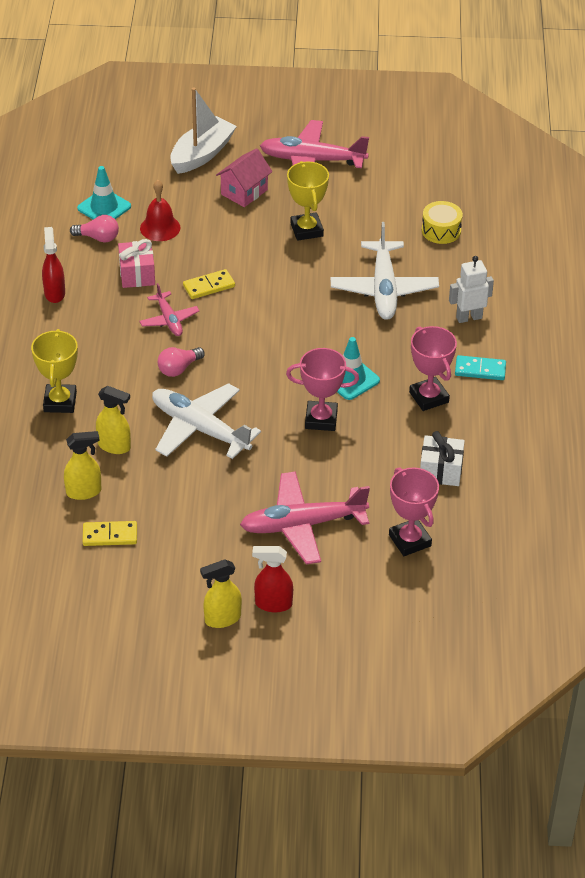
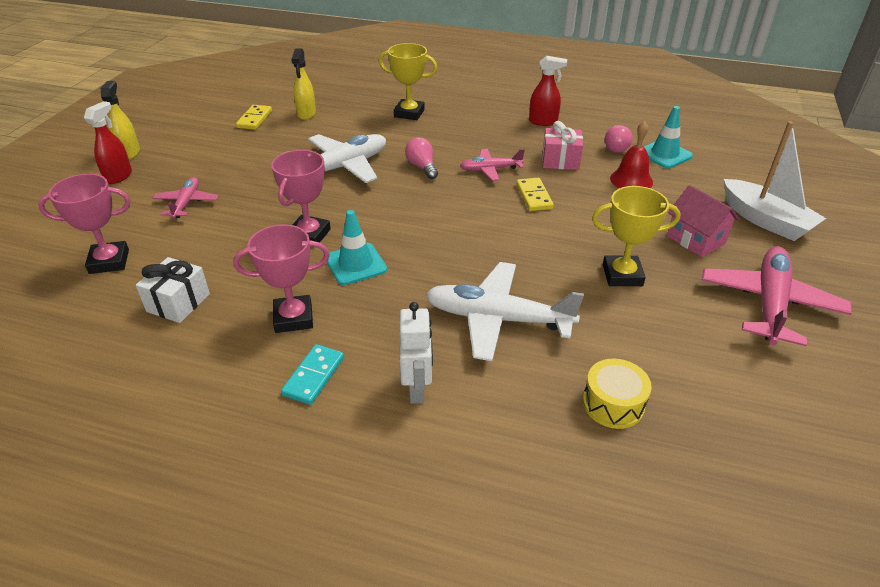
camera: 105 degrees right, 5 degrees down
yellow spray bottle [96,386,131,454] -> none
pink plane [240,471,370,564] -> pink plane [153,177,218,219], size x0.55

